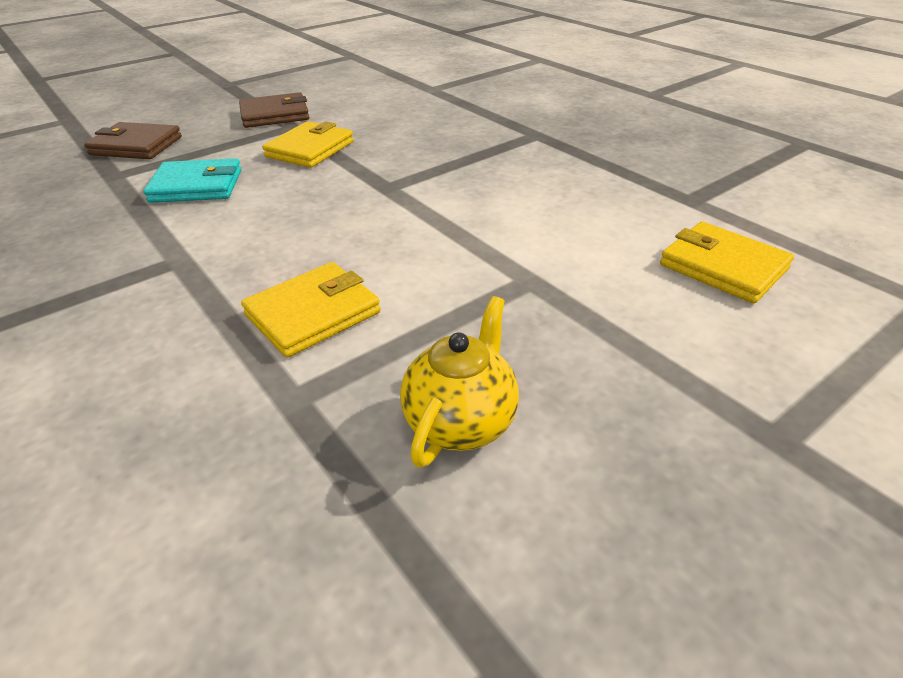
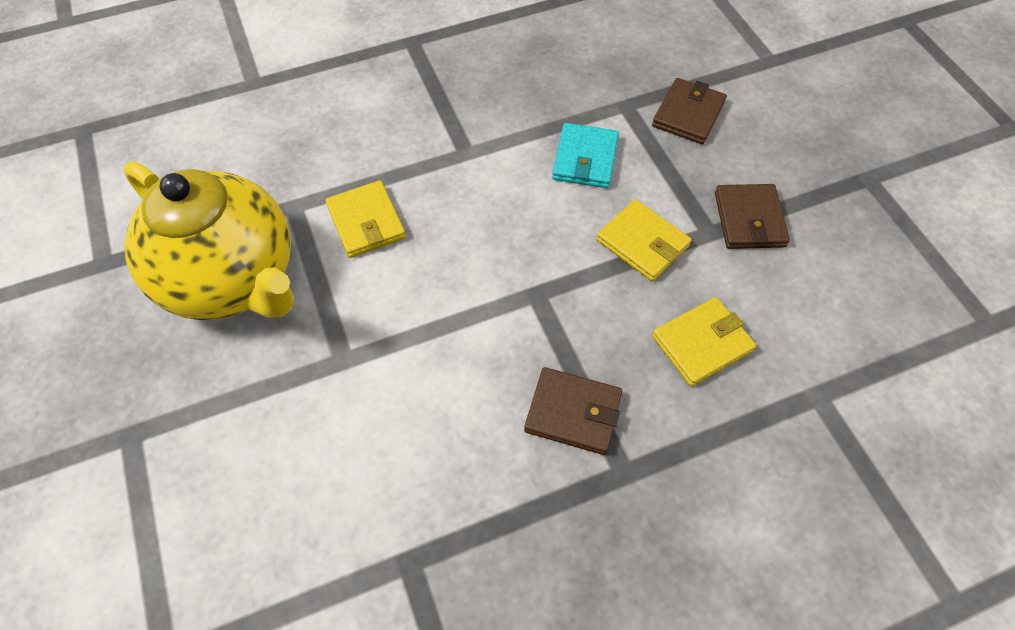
camera: 105 degrees right, 20 degrees up
yellow teapot [400,296,519,468] -> yellow teapot [123,161,294,320], size x2.26
yellow wallet [660,222,794,303] -> yellow wallet moved to [652,297,756,386]
none -> brown wallet [524,367,622,455]

